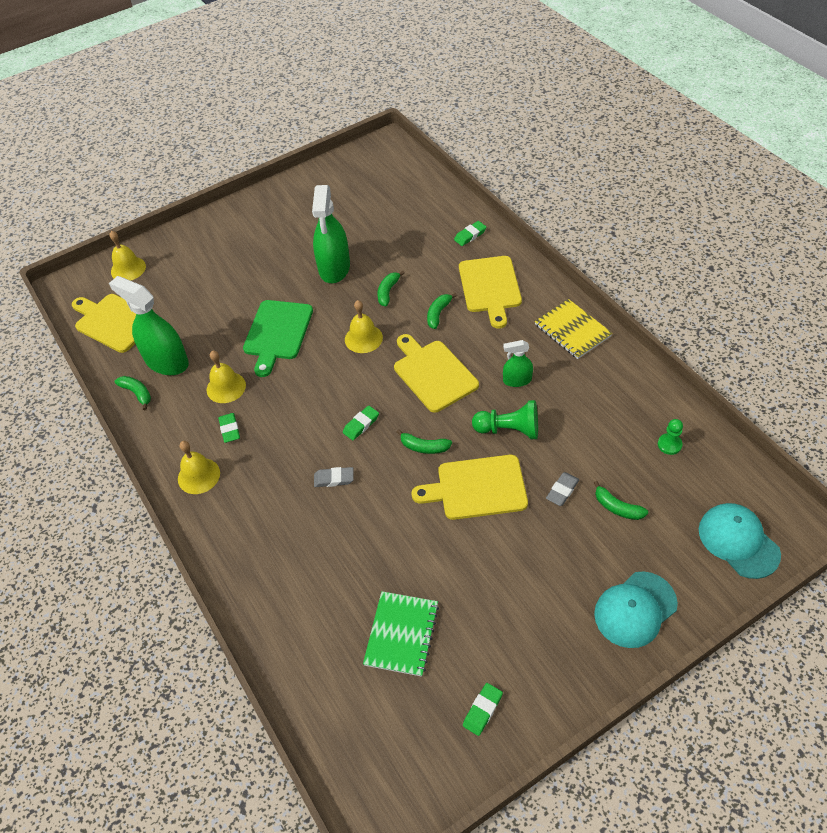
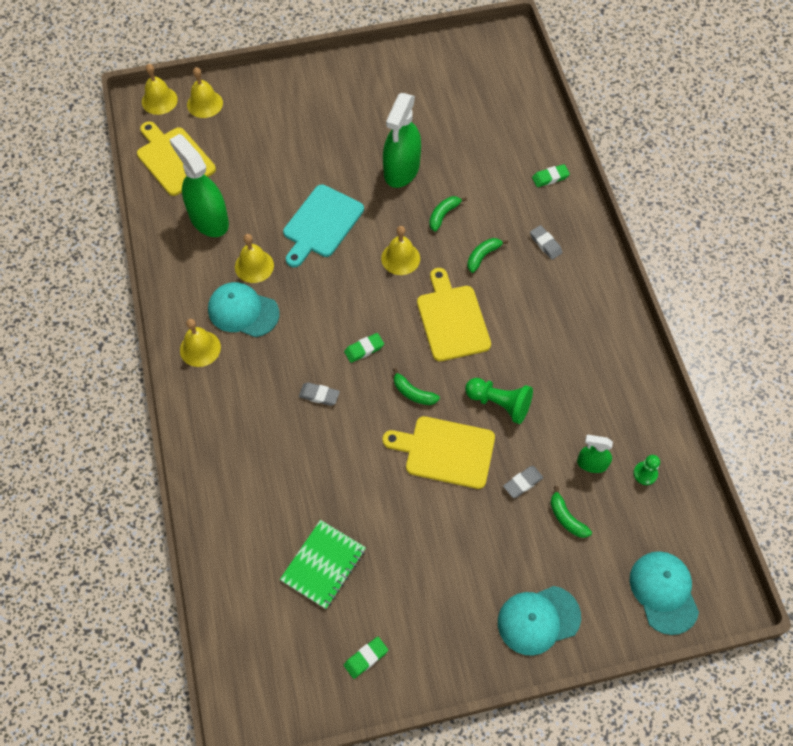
camera: 15 degrees right, 10 degrees up
green banana [114,376,151,410] -> none
green eraser [218,413,240,443] -> turquoise cap [208,282,280,337]
green cutting board [243,300,313,377] -> turquoise cutting board [283,185,364,267]
yellow cutting board [459,256,522,328] -> grey eraser [530,225,563,260]
green spray bottle [503,340,533,387] -> green spray bottle moved to [577,435,613,473]
yellow notebook [535,299,613,359] -> none
none -> yellow bell [142,64,178,115]

